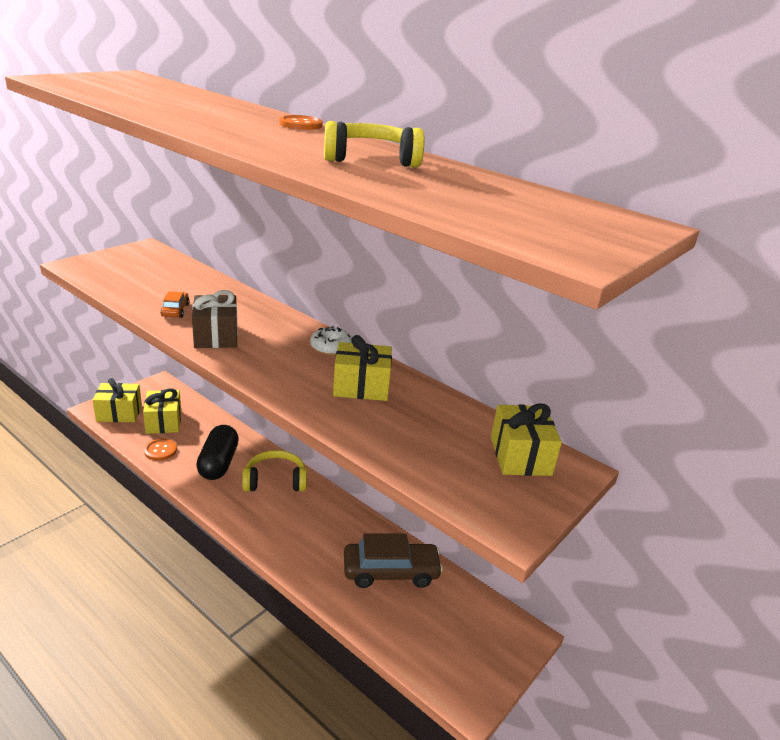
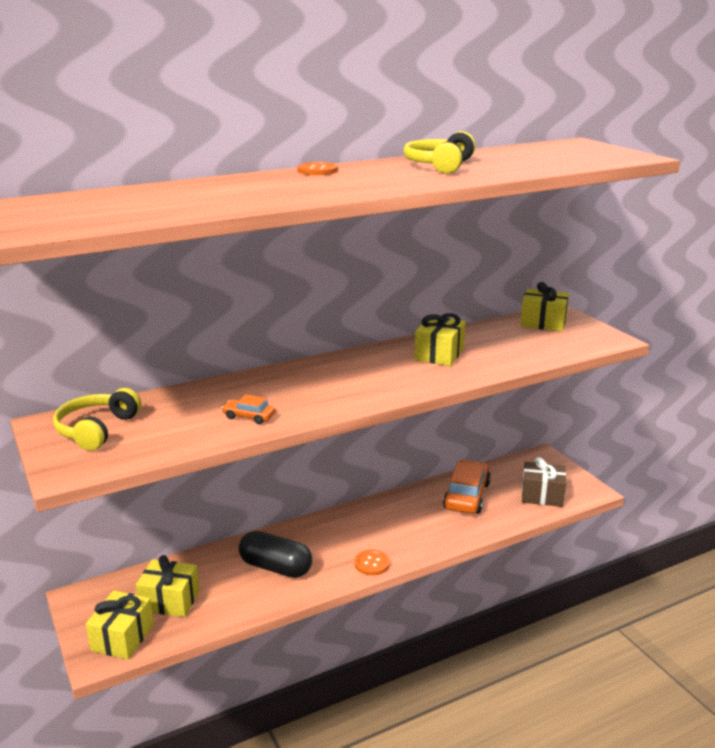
camera: 65 degrees left, 5 degrees down
orange button [144,439,177,461] -> orange button moved to [354,550,390,575]
brown gift [192,290,238,348] -> brown gift moved to [522,457,566,507]
yellow headphones [242,450,307,492] -> yellow headphones moved to [53,388,142,451]
white donut [310,326,352,355] -> none
brown car [344,533,443,588] -> orange car [443,460,491,514]

